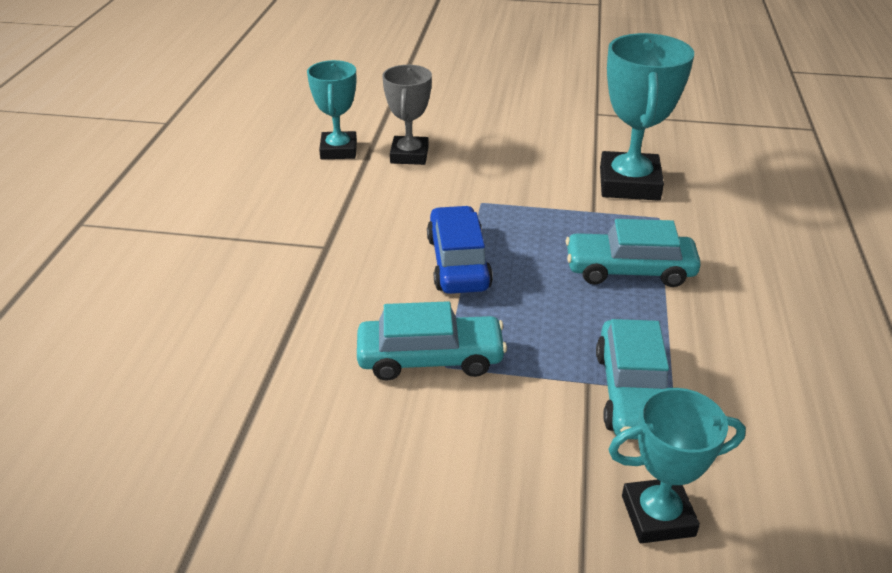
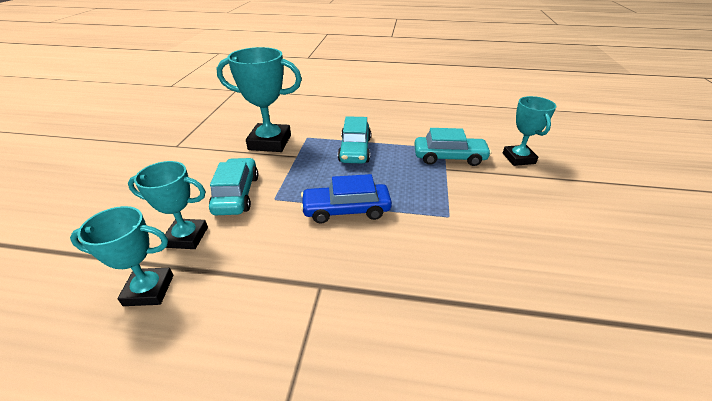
camera: 90 degrees left, 0 degrees up
turquoise car [357,301,507,381] -> turquoise car moved to [209,158,258,215]
grey trophy [382,65,432,165] -> turquoise trophy [128,161,208,249]

